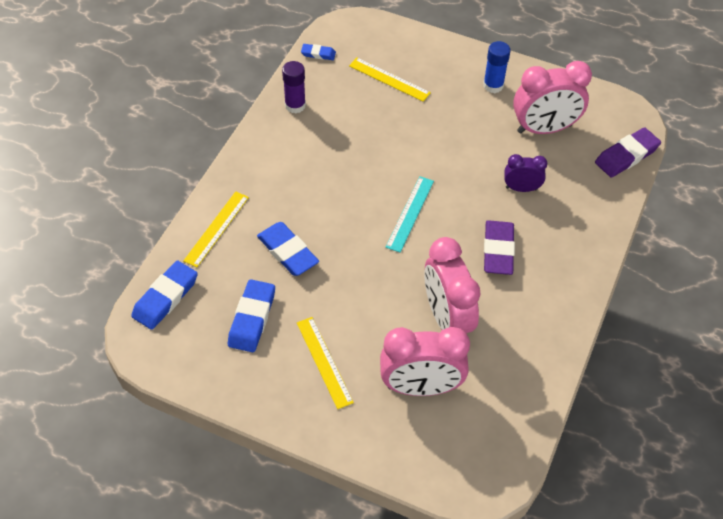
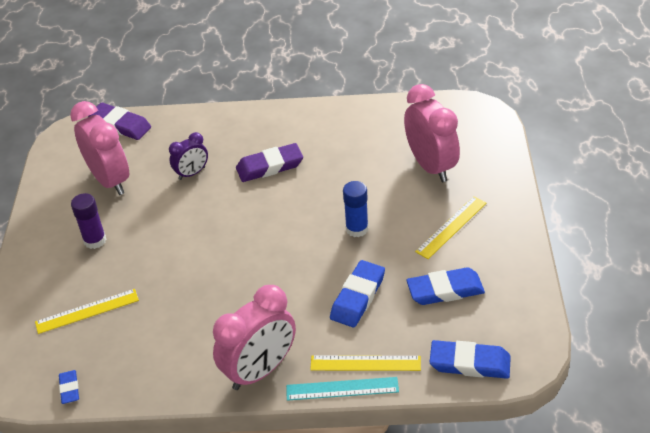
camera: 110 degrees left, 10 degrees down
purple glue stick [282,61,306,113] -> purple glue stick moved to [71,193,106,249]
yellow ruler [349,58,431,102] -> yellow ruler turned 60 degrees clockwise [35,289,139,334]
turquoise ruler [385,176,434,253] -> turquoise ruler moved to [286,377,399,401]
pink clock [424,237,480,333] -> pink clock moved to [213,285,296,390]
blue glue stick [483,41,511,93] -> blue glue stick moved to [343,181,368,237]
purple clock [504,154,547,192] -> purple clock turned 105 degrees counterclockwise [169,132,208,180]

